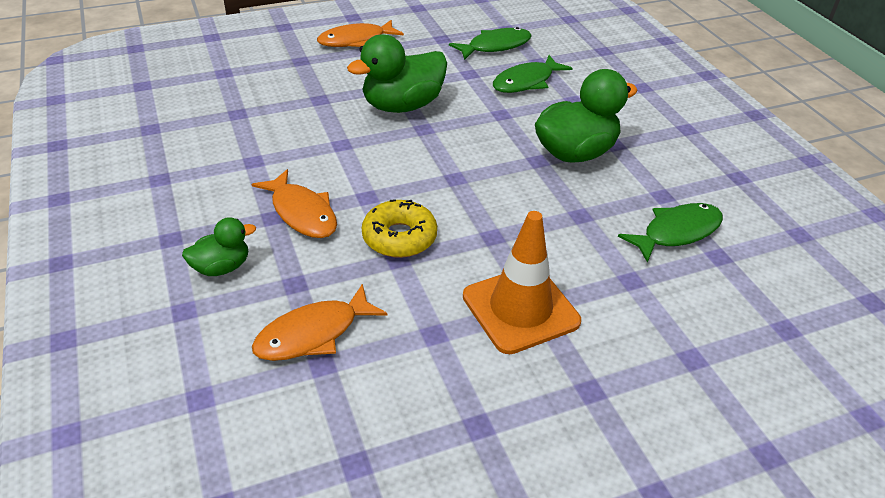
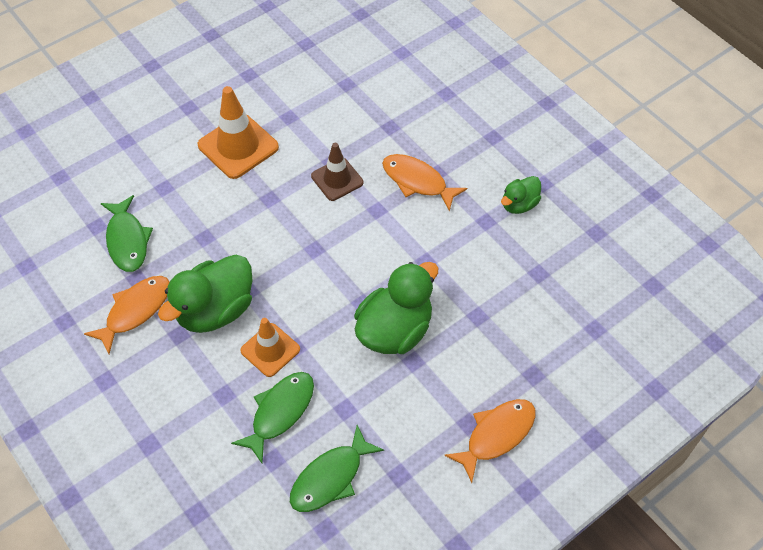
camera: 165 degrees right, 15 degrees up
green duck [182,217,256,276] -> green duck moved to [501,176,541,214]
orange fish [252,284,387,361] -> orange fish moved to [84,276,170,354]
yellow donut [362,199,437,258] -> brown traffic cone [311,143,363,201]
green fish [618,203,723,263] -> green fish turned 60 degrees counterclockwise [100,195,153,272]
none -> orange traffic cone [240,318,300,377]

